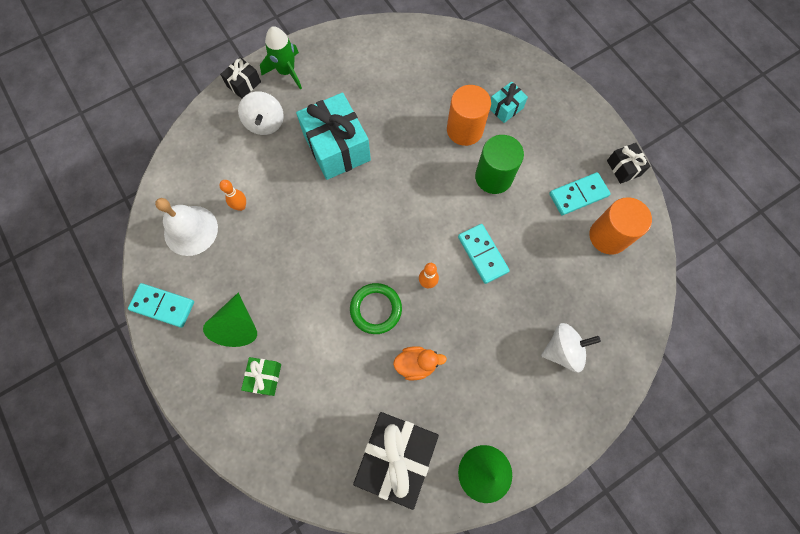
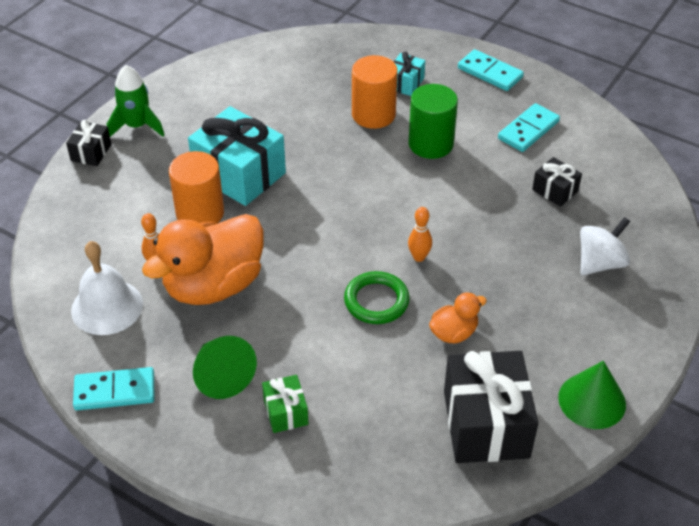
camera: 25 degrees left, 25 degrees down
white spinning top [238,91,284,135] -> none
turquoise domino [458,224,510,284] -> turquoise domino moved to [458,49,524,91]
orange cylinder [589,197,652,255] -> orange cylinder moved to [169,151,224,224]
black gift [607,143,650,184] -> black gift moved to [532,157,582,207]
none -> orange duck [142,214,263,305]

